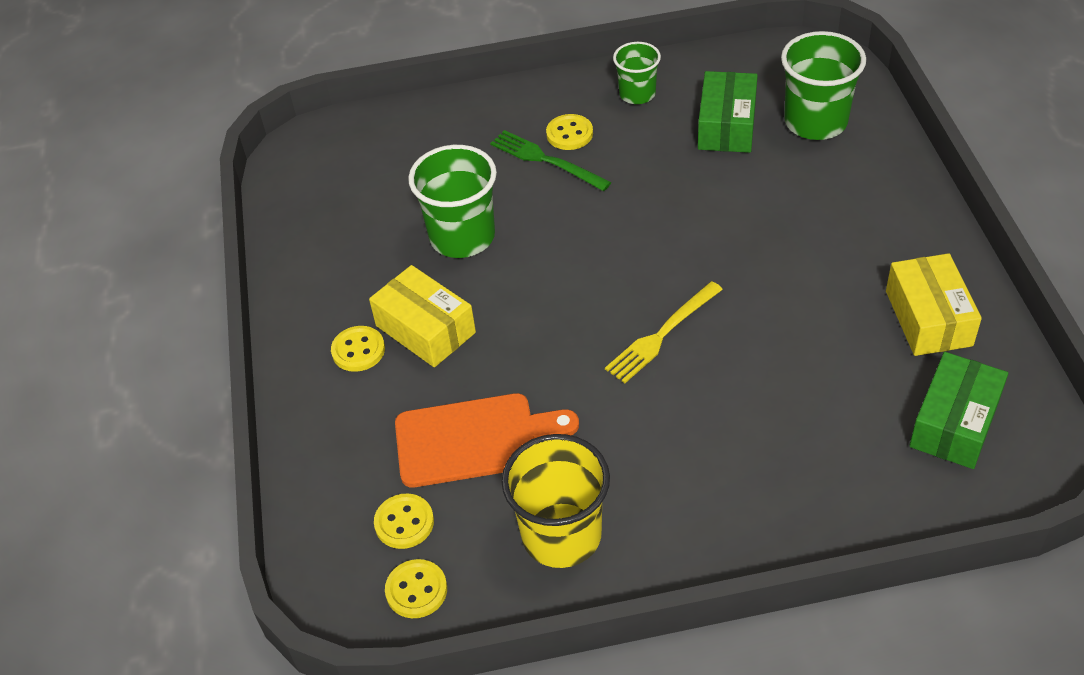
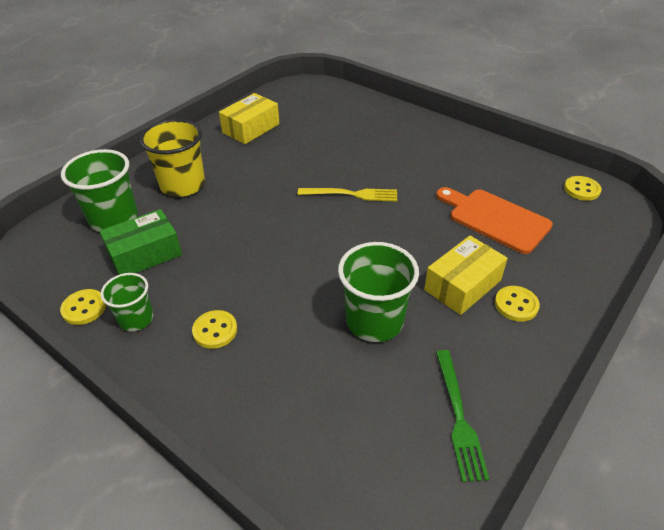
camera: 135 degrees left, 5 degrees down
yellow box [369,265,476,367] -> yellow box turned 45 degrees clockwise [424,236,508,315]
yellow button [374,494,434,549] -> yellow button moved to [60,289,106,325]
green fork [490,130,611,191] -> green fork moved to [436,350,489,482]
yellow cup [502,434,610,568] -> yellow cup moved to [139,119,205,197]
green box [909,352,1008,469] -> none

